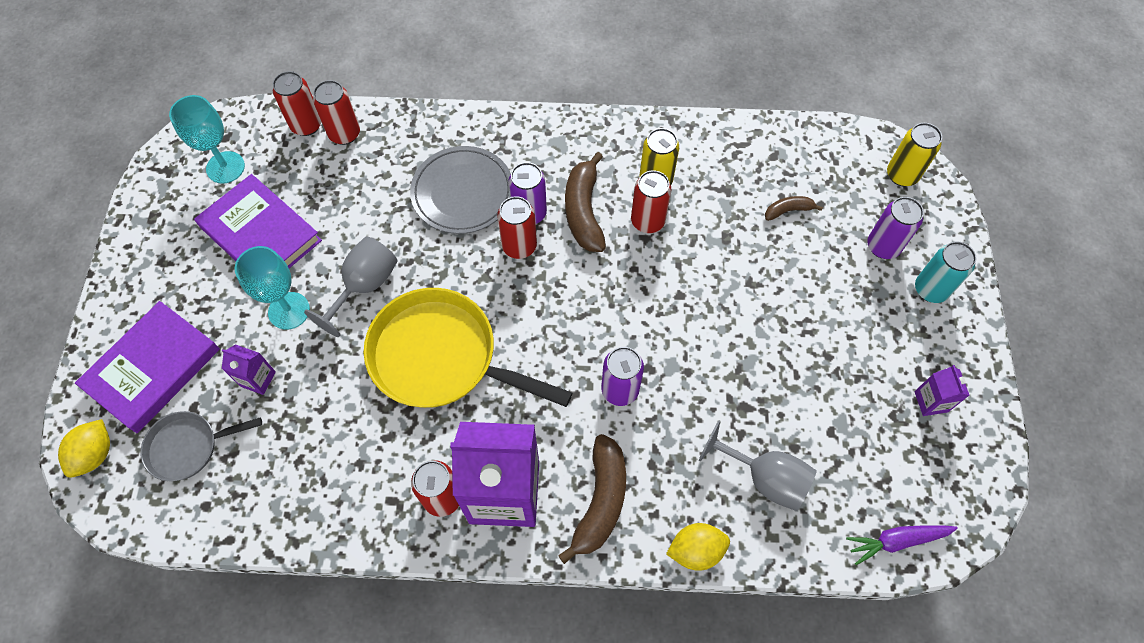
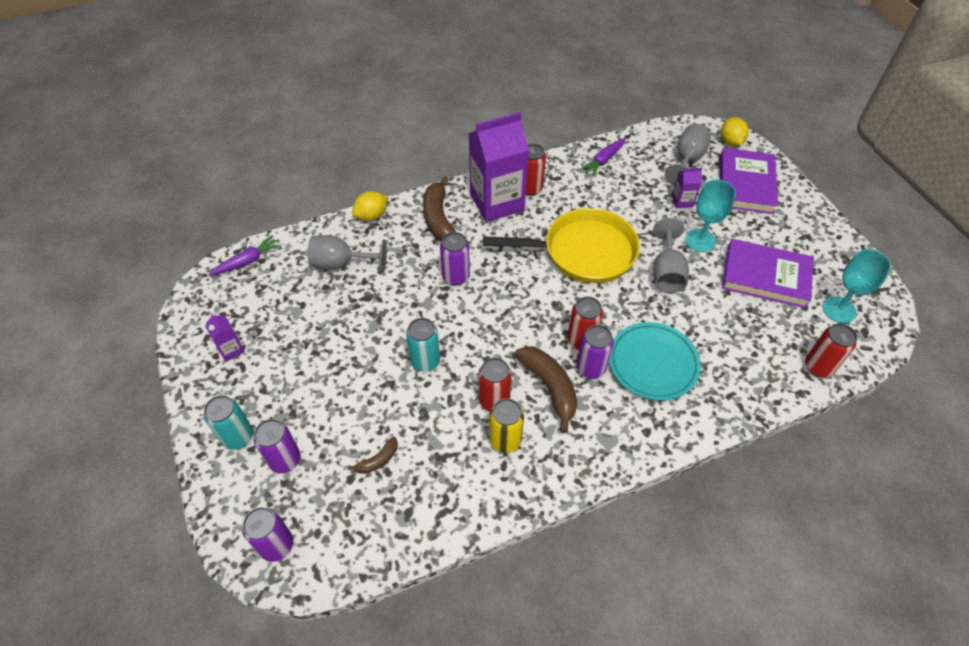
camera: 155 degrees right, 10 degrees down
grey pan [141,411,262,481] -> grey goblet [665,124,711,186]
red can [313,80,360,145] -> none
grey plate [410,146,511,234] -> turquoise plate [609,322,701,400]
yellow can [887,123,942,187] -> purple can [242,507,293,562]
none -> turquoise can [406,318,440,372]
none -> purple carrot [580,138,626,176]

